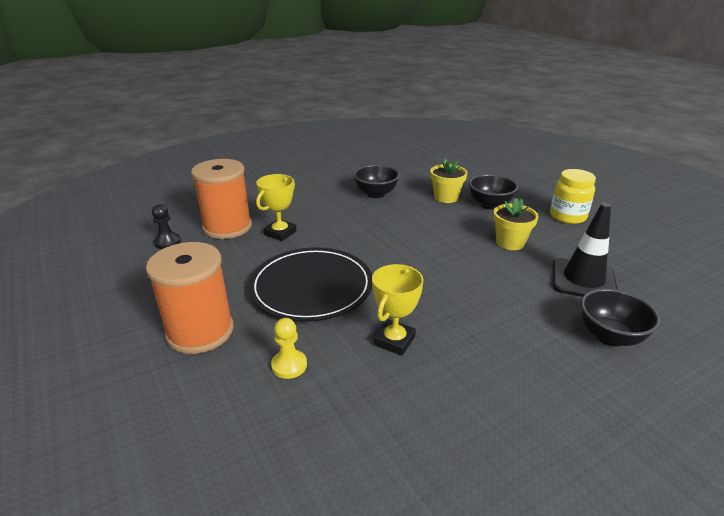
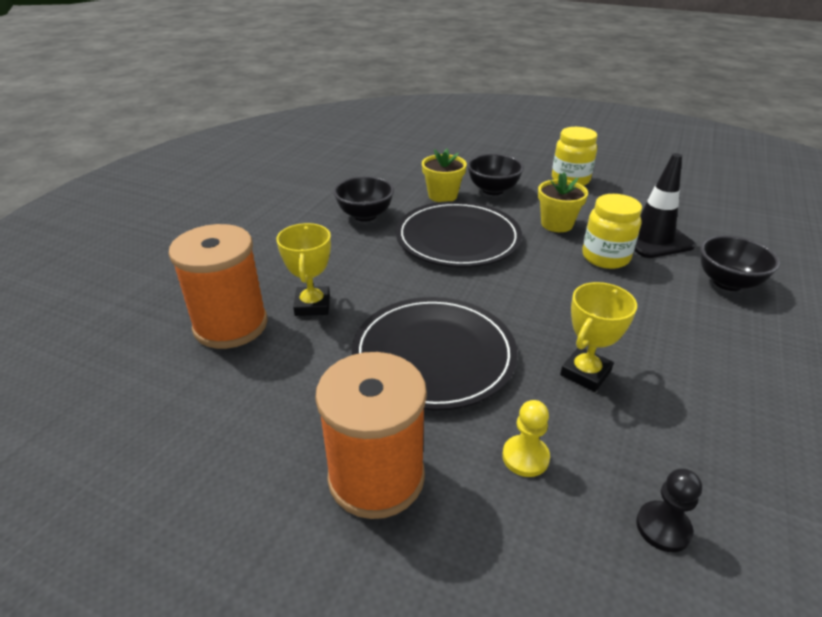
camera: 35 degrees left, 5 degrees up
black pawn [152,204,181,249] -> black pawn moved to [636,469,702,552]
yellow trophy [372,264,424,356] -> yellow trophy turned 45 degrees clockwise [560,282,637,392]
none -> black plate [396,201,522,267]
none -> yellow jar [582,194,642,269]

